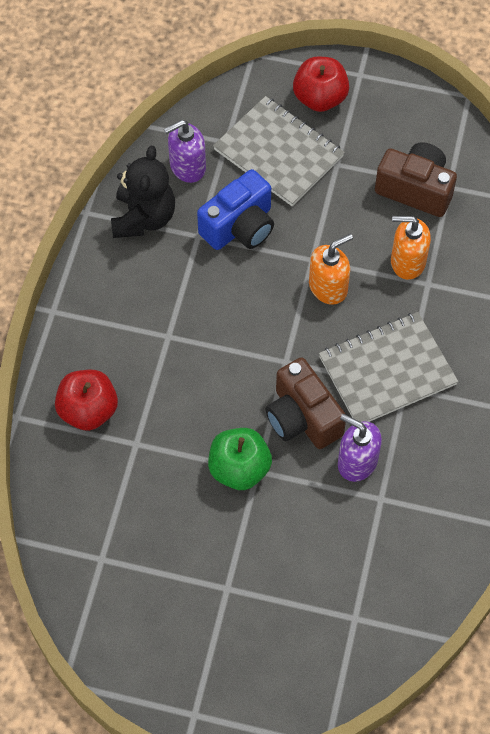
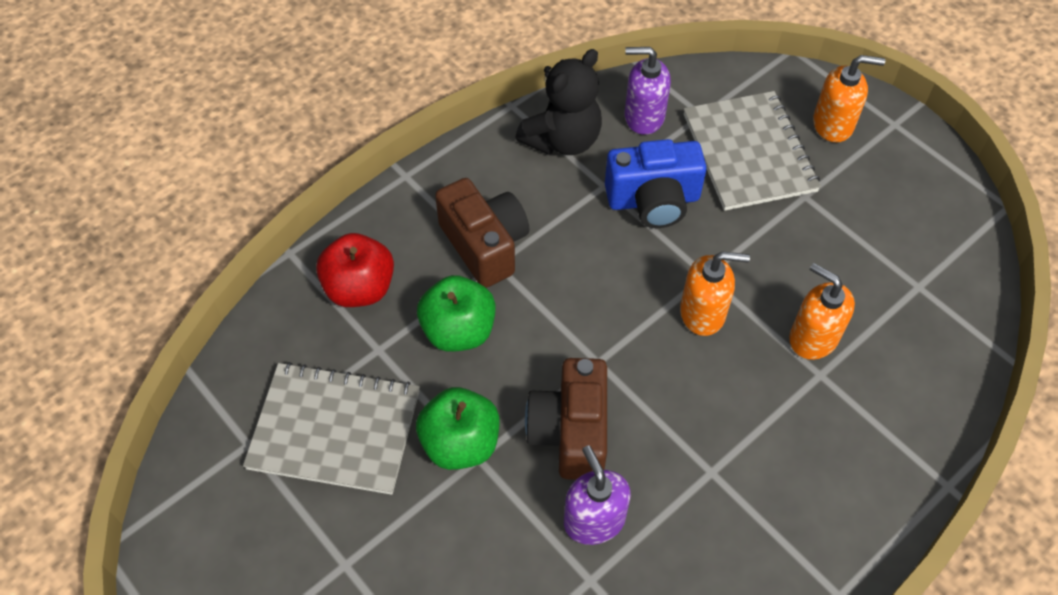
camera: 35 degrees right, 5 degrees down
red apple [293,57,349,112] -> orange soap dispenser [813,55,885,142]
grey notebook [319,312,459,422] -> grey notebook moved to [243,362,420,495]
brown camera [375,142,457,217] -> brown camera moved to [435,178,530,288]
none -> green apple [417,275,496,352]

